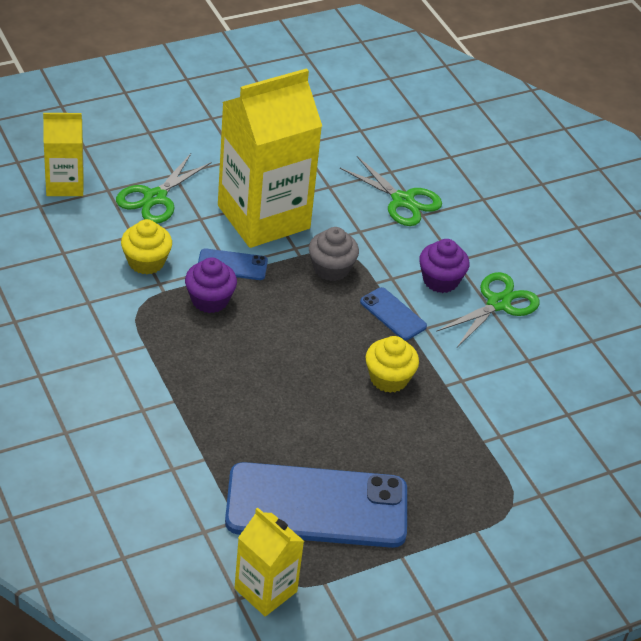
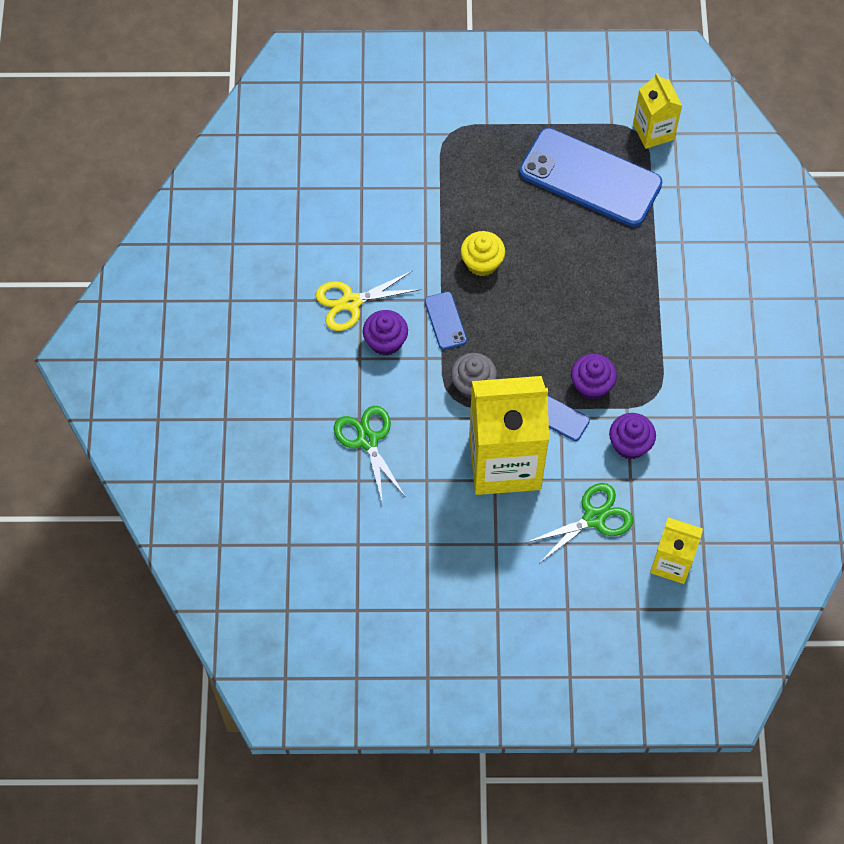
camera: 150 degrees left, 20 degrees up
yellow cupcake [121,219,172,275] -> purple cupcake [609,413,656,459]
green scissors [436,272,540,347] -> yellow scissors [316,271,421,331]

